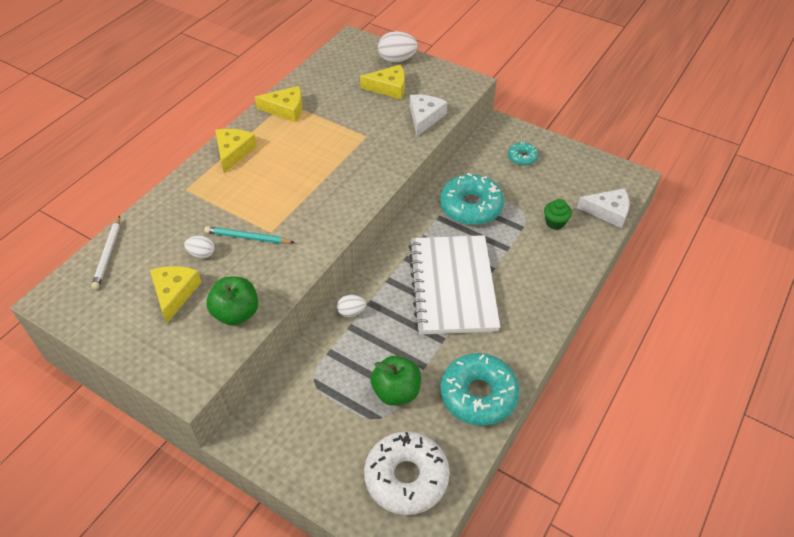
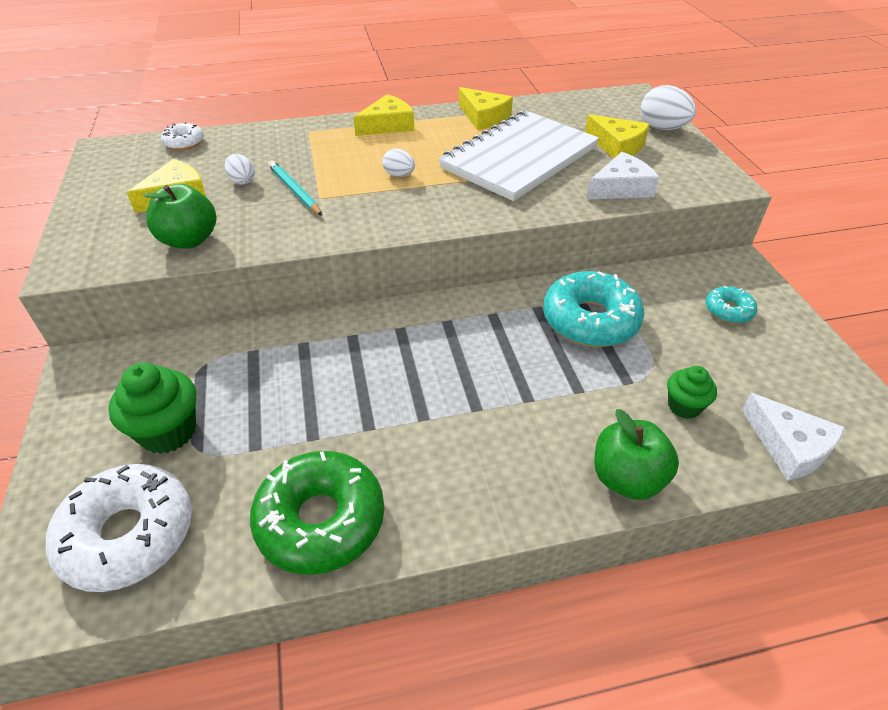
camera: 45 degrees right, 5 degrees down
white pencil [91,216,120,290] -> white donut [161,122,204,150]
white egg [337,295,366,317] -> white egg moved to [382,149,415,177]
green apple [371,356,421,406] -> green apple moved to [594,409,679,500]
white notebook [409,235,500,335] -> white notebook moved to [438,111,599,201]
turquoise donut [440,353,520,426] -> green donut [250,451,384,575]
none -> green cupcake [108,363,196,454]

